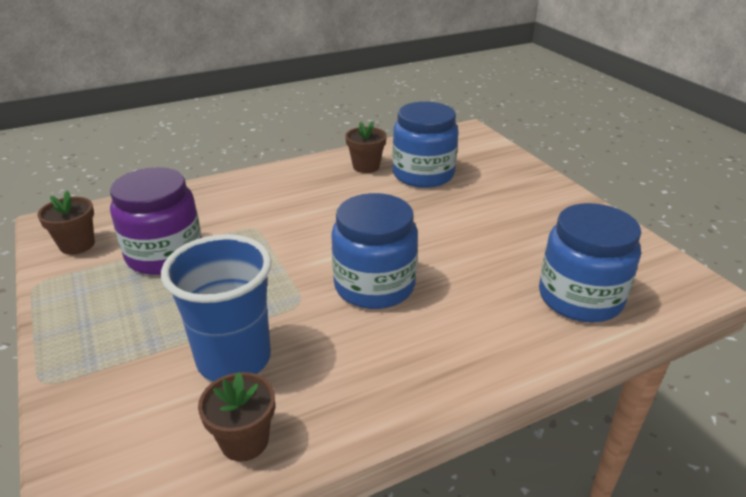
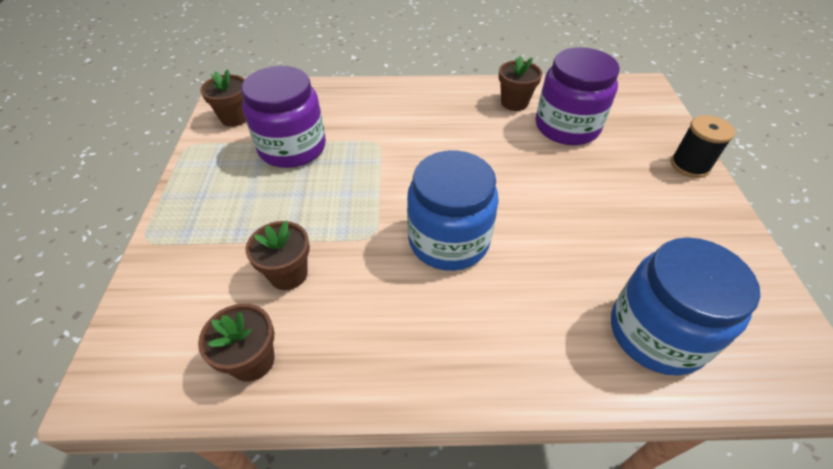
camera: 25 degrees right, 15 degrees up
blue cup [161,234,272,382] -> brown flower pot [245,221,310,290]
blue jar [392,102,459,188] -> purple jar [536,47,620,145]
none -> black spool [671,115,735,178]

